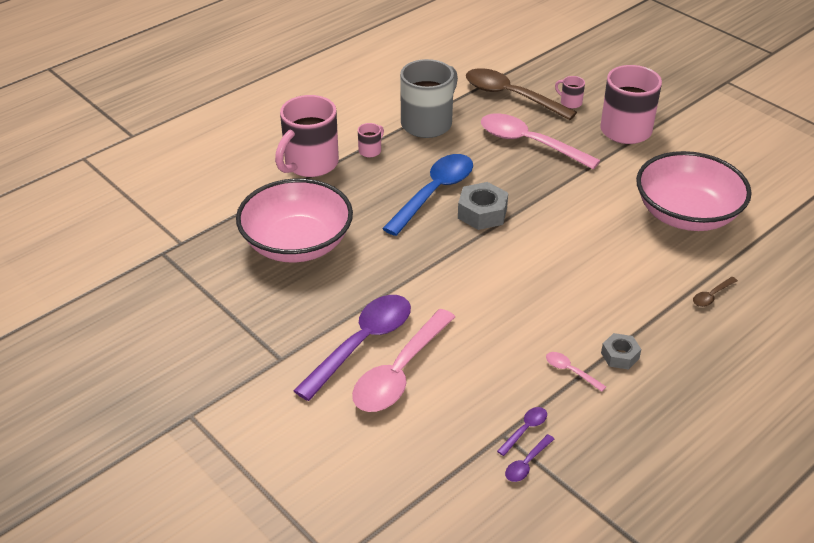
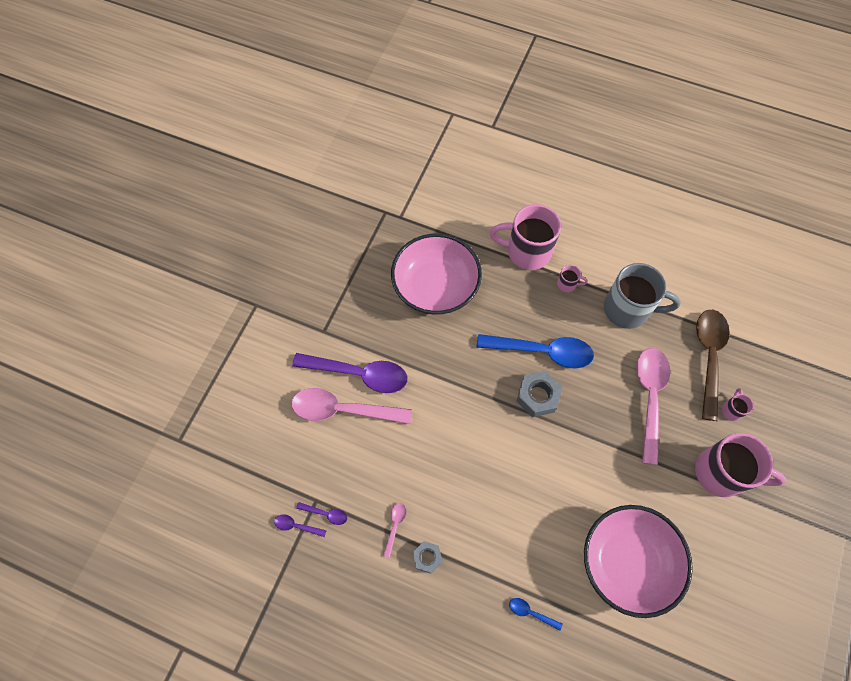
camera: 65 degrees right, 25 degrees up
brown spoon [693,277,738,307] -> blue spoon [509,598,563,631]

